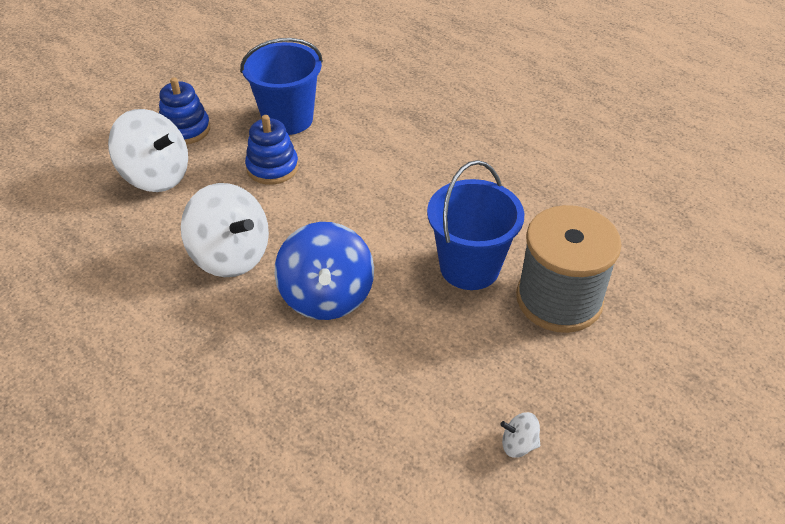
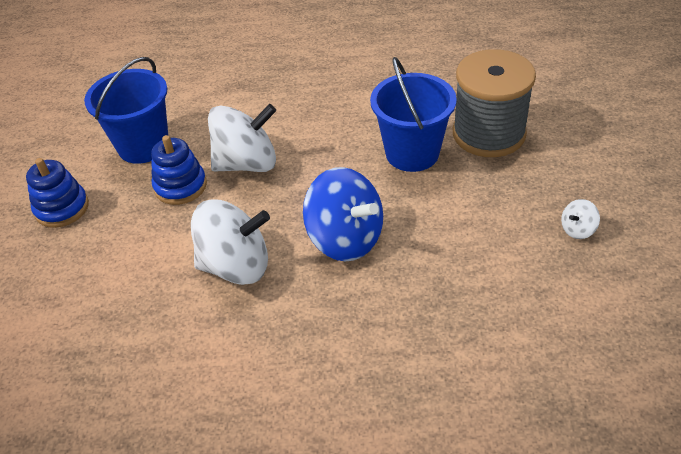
camera: 40 degrees left, 0 degrees up
white spinning top [108,109,188,192] -> white spinning top moved to [208,104,276,172]

